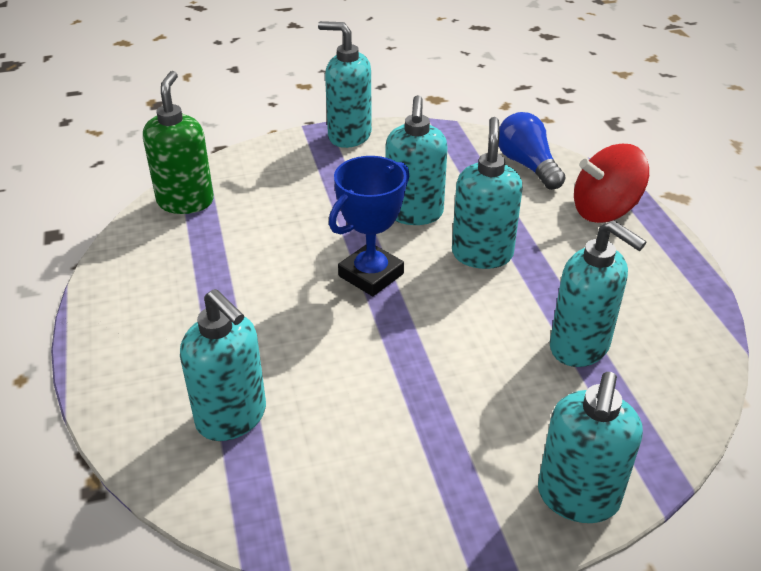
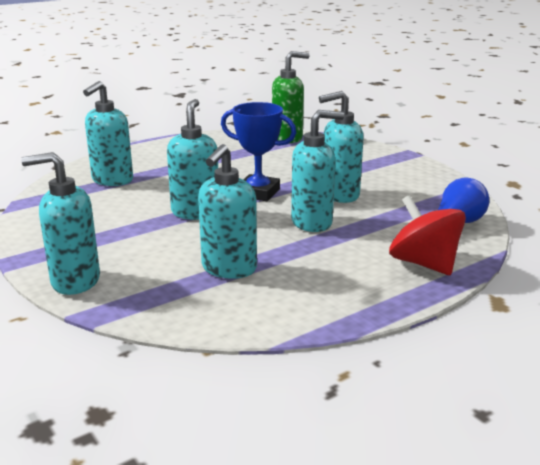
camera: 70 degrees right, 15 degrees down
turquoise soap dispenser [318,21,372,148] -> turquoise soap dispenser moved to [167,99,218,220]

